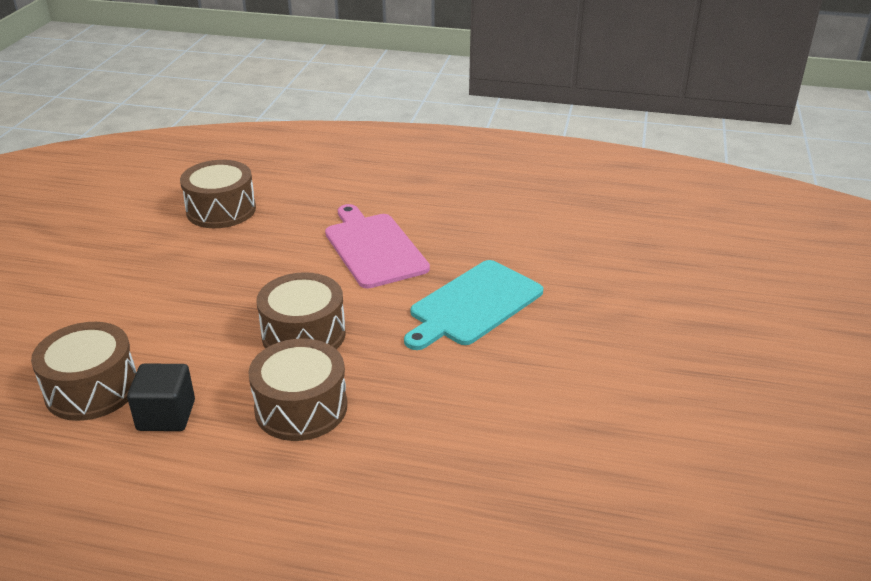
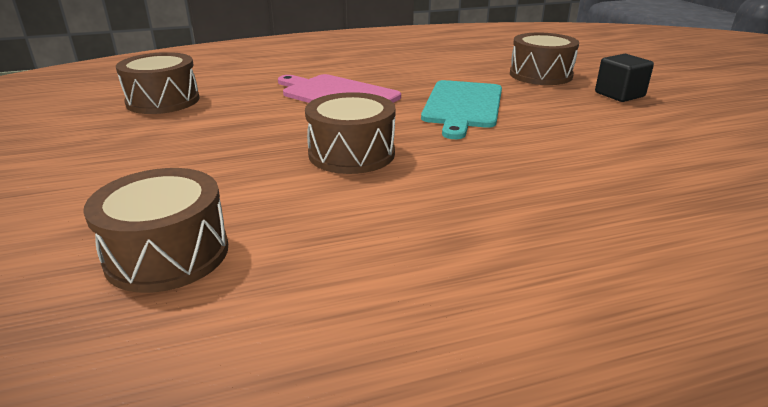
camera: 30 degrees left, 5 degrees down
black cube [127,364,195,431] -> black cube moved to [595,54,654,102]
brown drum [248,338,347,441] -> brown drum moved to [510,32,579,85]

